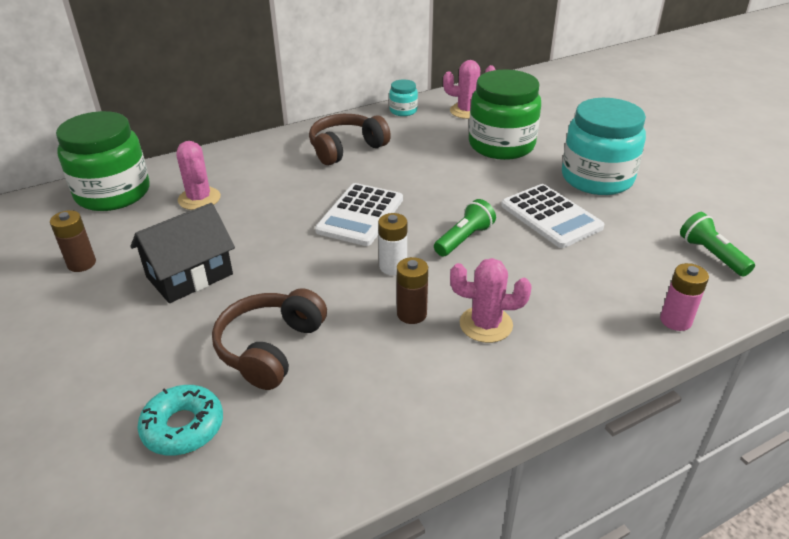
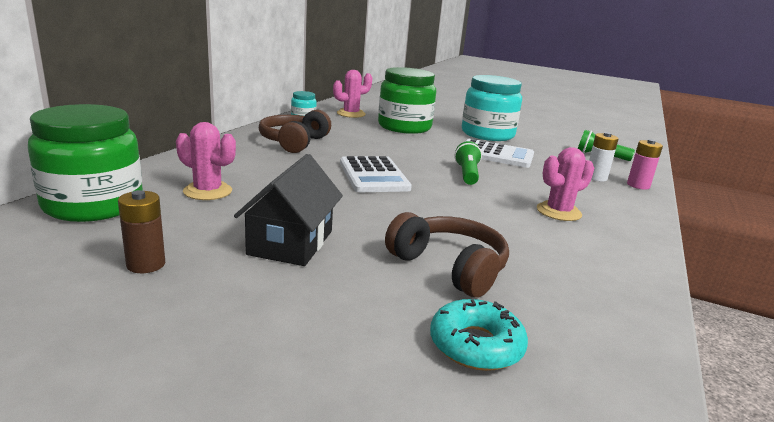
camera: 40 degrees left, 15 degrees down
brown headphones [212,288,327,390] -> brown headphones turned 150 degrees clockwise [385,212,509,298]
white battery [378,213,407,275] -> white battery moved to [589,132,619,181]
brown battery [397,257,428,324] -> none

